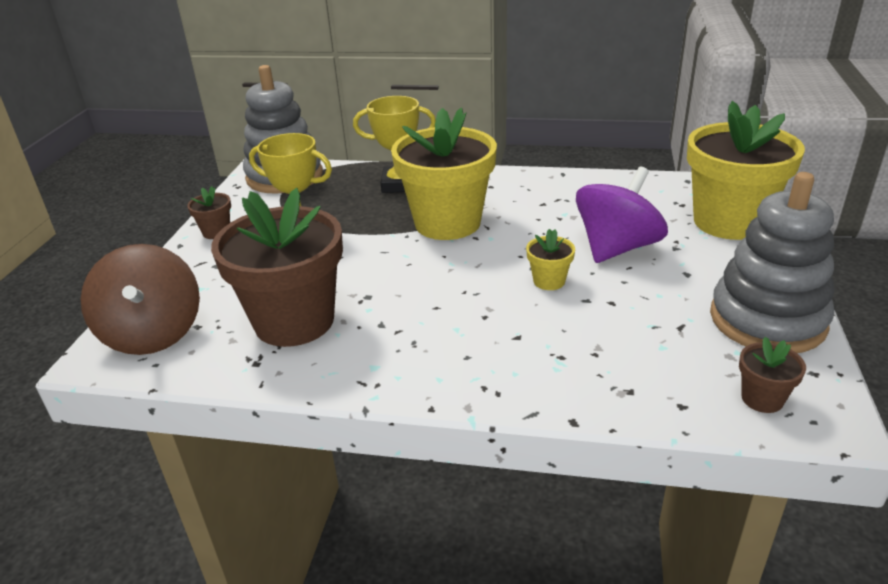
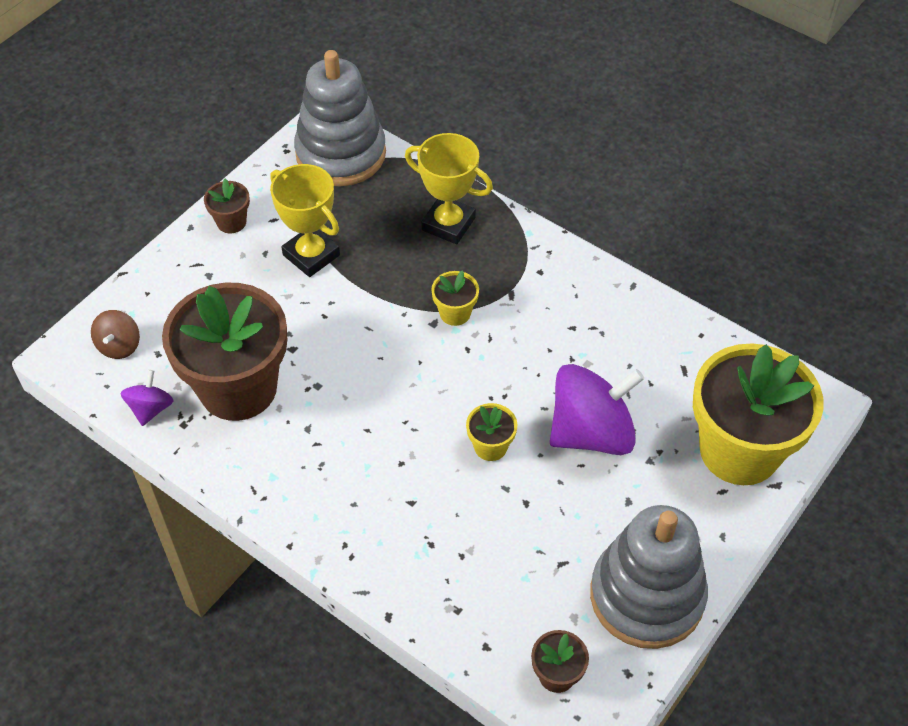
camera: 25 degrees right, 20 degrees up
brown spinning top [81,244,200,355] -> brown spinning top [91,310,140,359], size x0.49
yellow flower pot [391,108,497,240] -> yellow flower pot [431,270,479,326], size x0.42
none -> purple spinning top [120,370,174,426]

